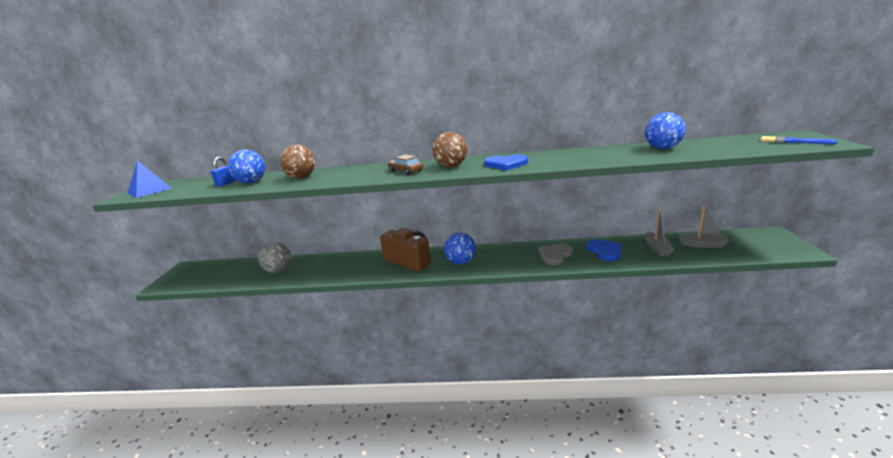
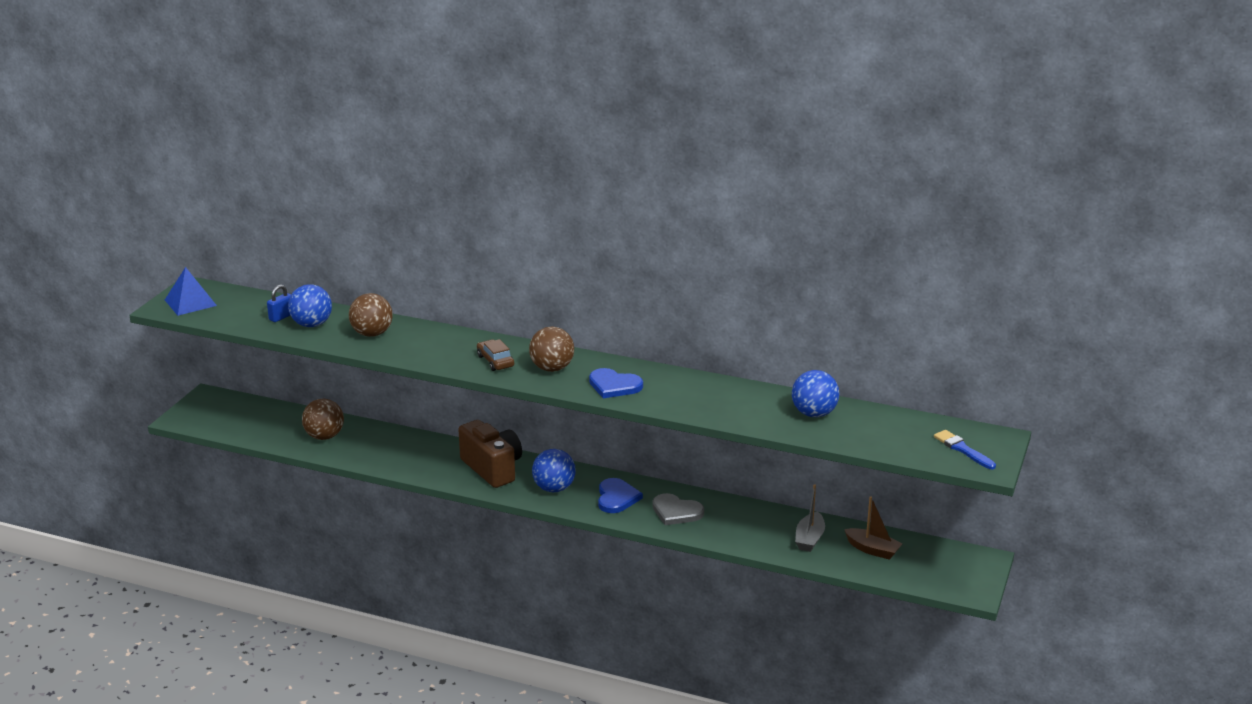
camera: 15 degrees right, 5 degrees up
grey ball [258,242,291,273] -> brown ball [302,399,344,440]
grey heart [538,244,573,265] -> grey heart turned 120 degrees counterclockwise [652,493,704,525]
blue heart [586,239,622,261] -> blue heart moved to [598,478,643,513]
grey boat [678,204,729,248] -> brown boat [844,496,902,560]

